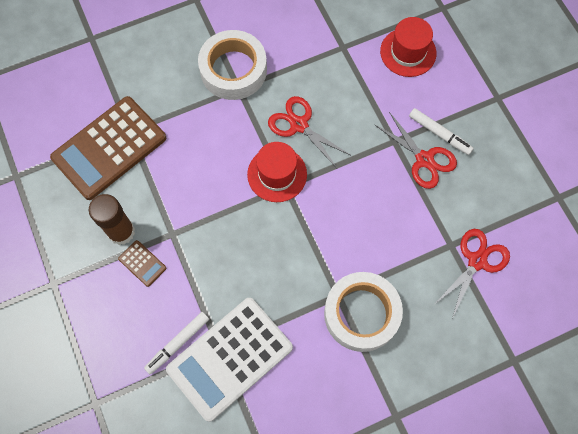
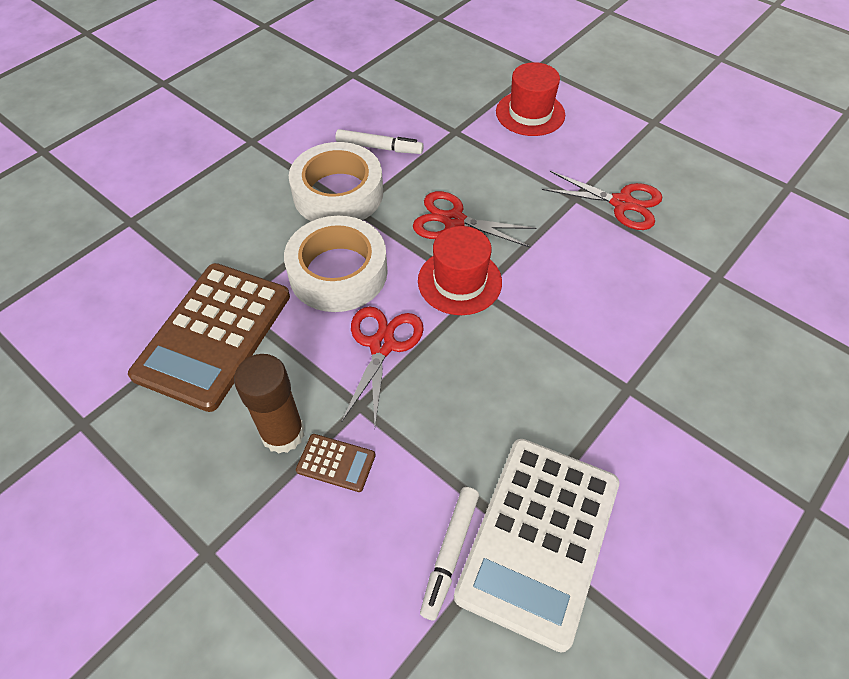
camera: 25 degrees left, 15 degrees down
white tape [324,272,403,352] -> white tape moved to [284,216,387,312]
white marker [409,108,474,155] -> white marker moved to [335,129,424,154]
red scissors [435,229,510,318] -> red scissors moved to [341,306,424,425]

